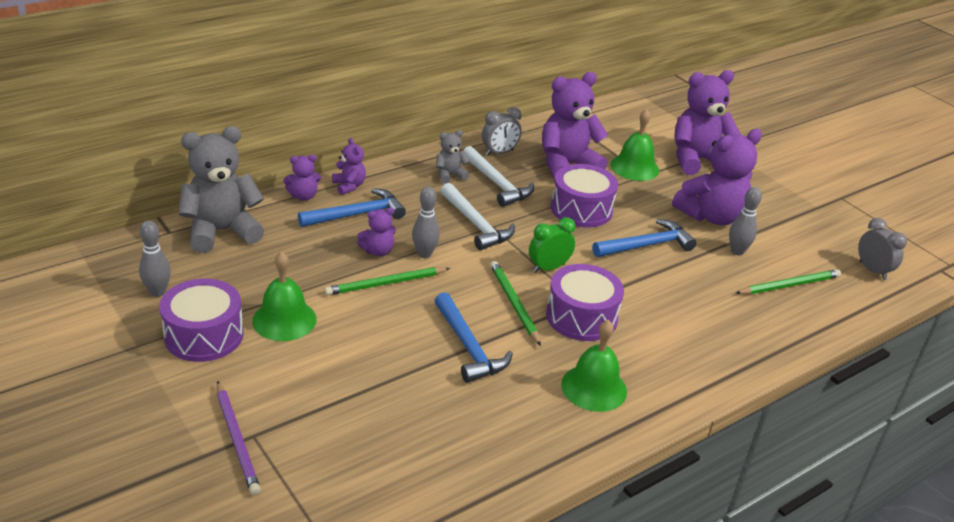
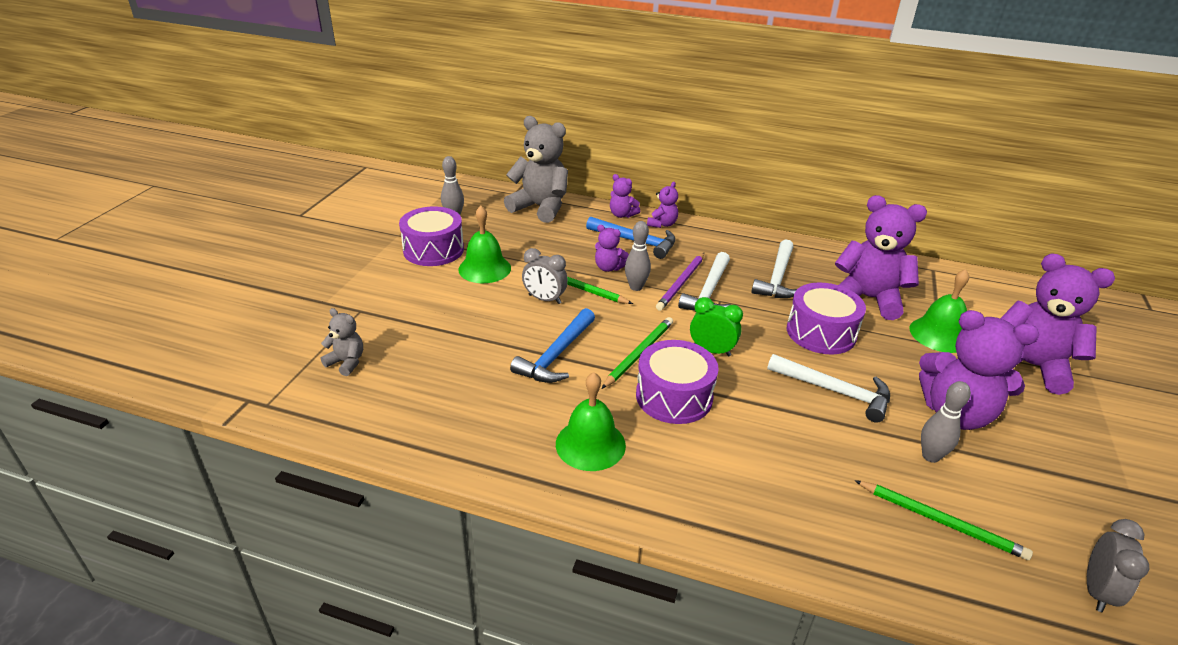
camera: 55 degrees right, 0 degrees up
purple pencil [217,381,261,495] -> purple pencil moved to [656,253,704,311]
grey teddy bear [436,130,470,184] -> grey teddy bear moved to [321,308,363,376]
grey clock [482,107,522,156] -> grey clock moved to [522,248,568,304]
blue hammer [592,219,697,257] -> white hammer [767,354,890,423]

